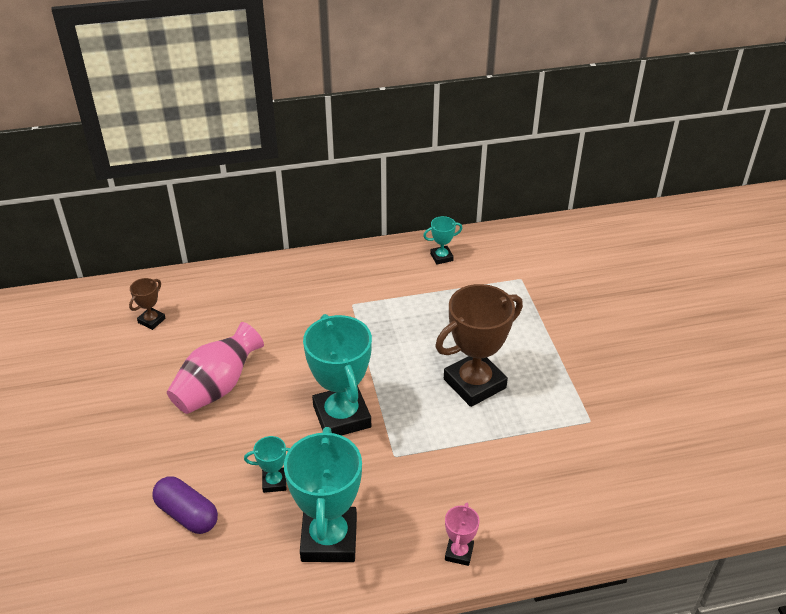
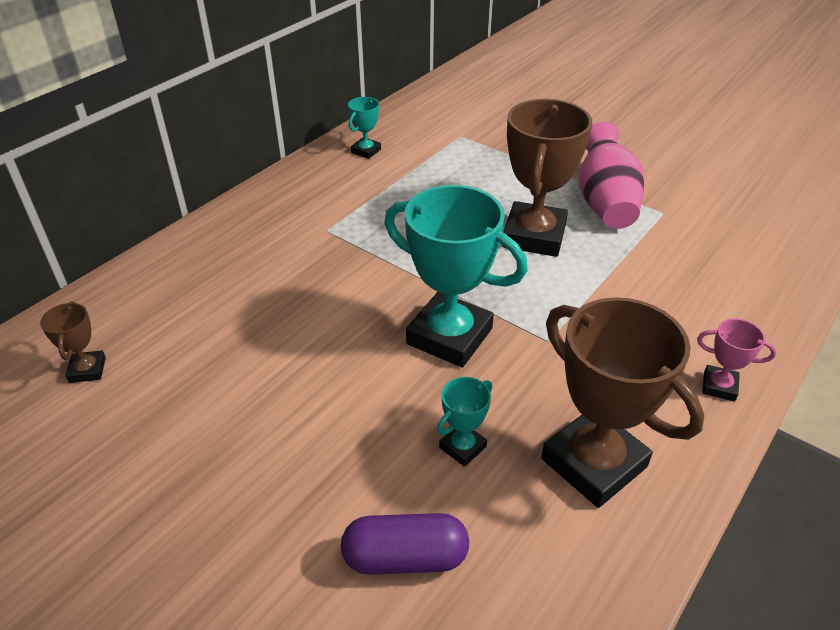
camera: 40 degrees left, 0 degrees up
pink vase [167,322,264,414] -> pink vase moved to [579,122,644,229]
turquoise trophy [284,427,362,562] -> brown trophy [541,297,704,508]
pink trophy [445,503,480,566] -> pink trophy turned 45 degrees counterclockwise [697,318,776,402]

